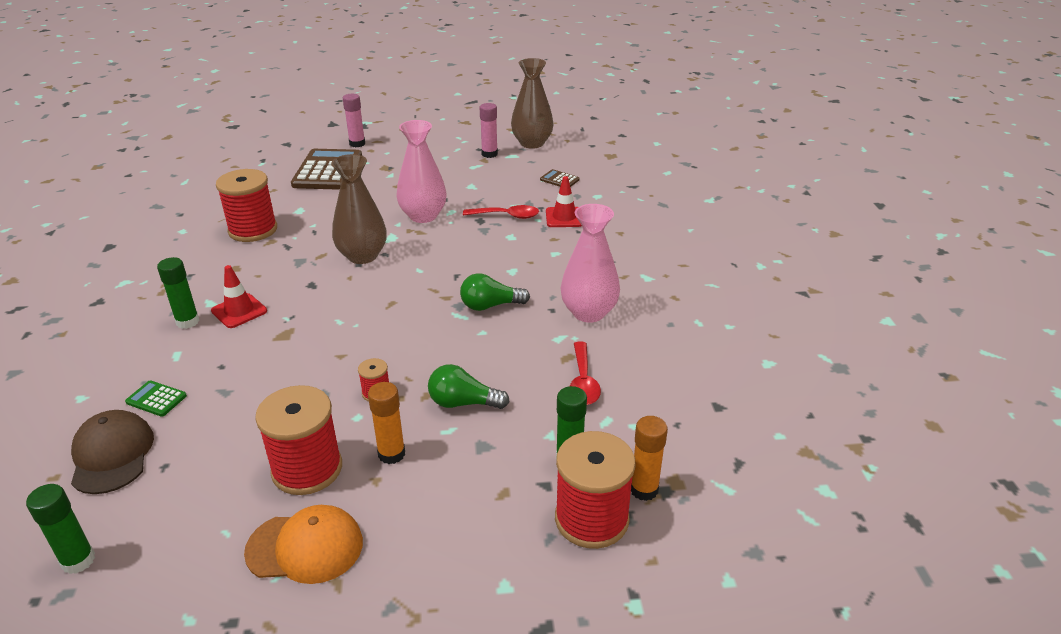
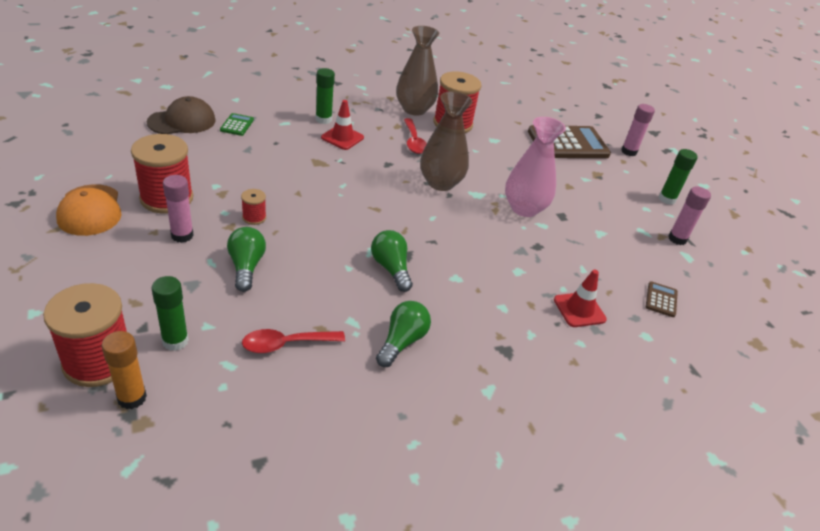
camera: 70 degrees right, 5 degrees up
green glue stick [26,484,95,574] -> green glue stick moved to [659,149,698,205]
orange glue stick [368,382,405,464] -> pink glue stick [163,175,194,243]
red spoon [463,205,539,219] -> red spoon moved to [404,118,427,154]
brown vase [511,58,554,149] -> brown vase moved to [396,26,439,116]
pink vase [560,204,620,323] -> green light bulb [376,301,431,367]

